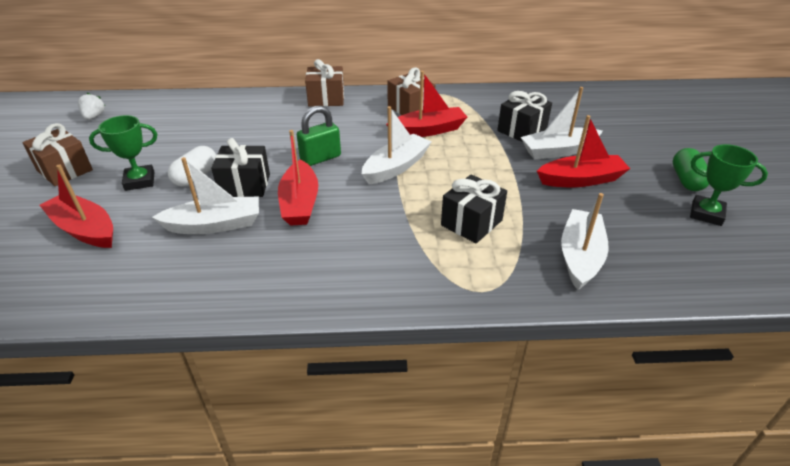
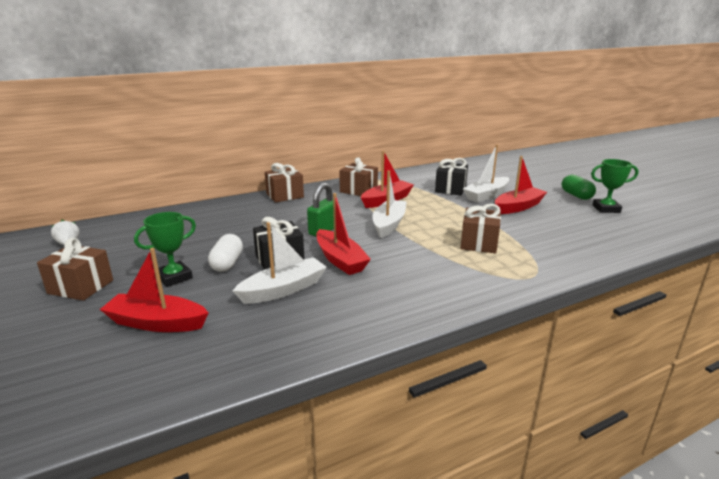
camera: 25 degrees left, 15 degrees down
black gift [441,174,507,243] -> brown gift [460,204,501,253]
white boat [561,193,609,290] -> none

